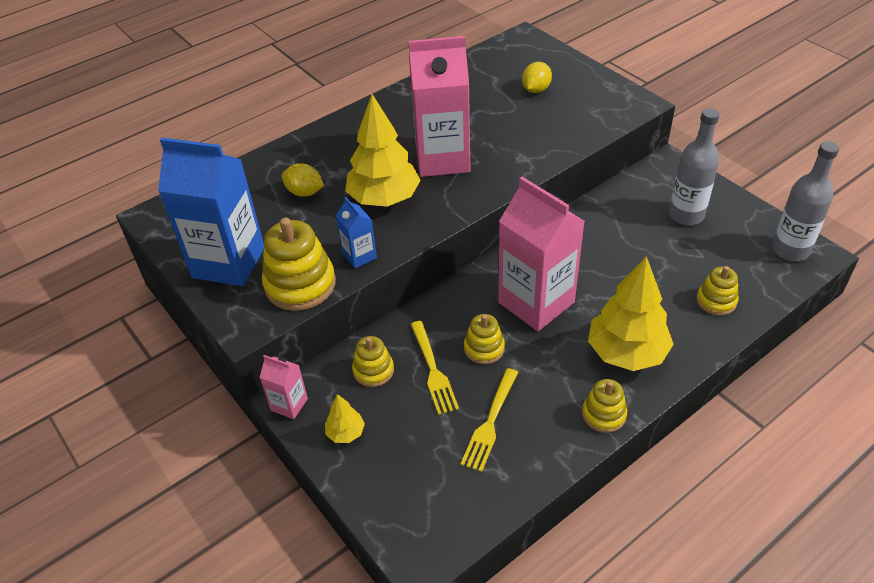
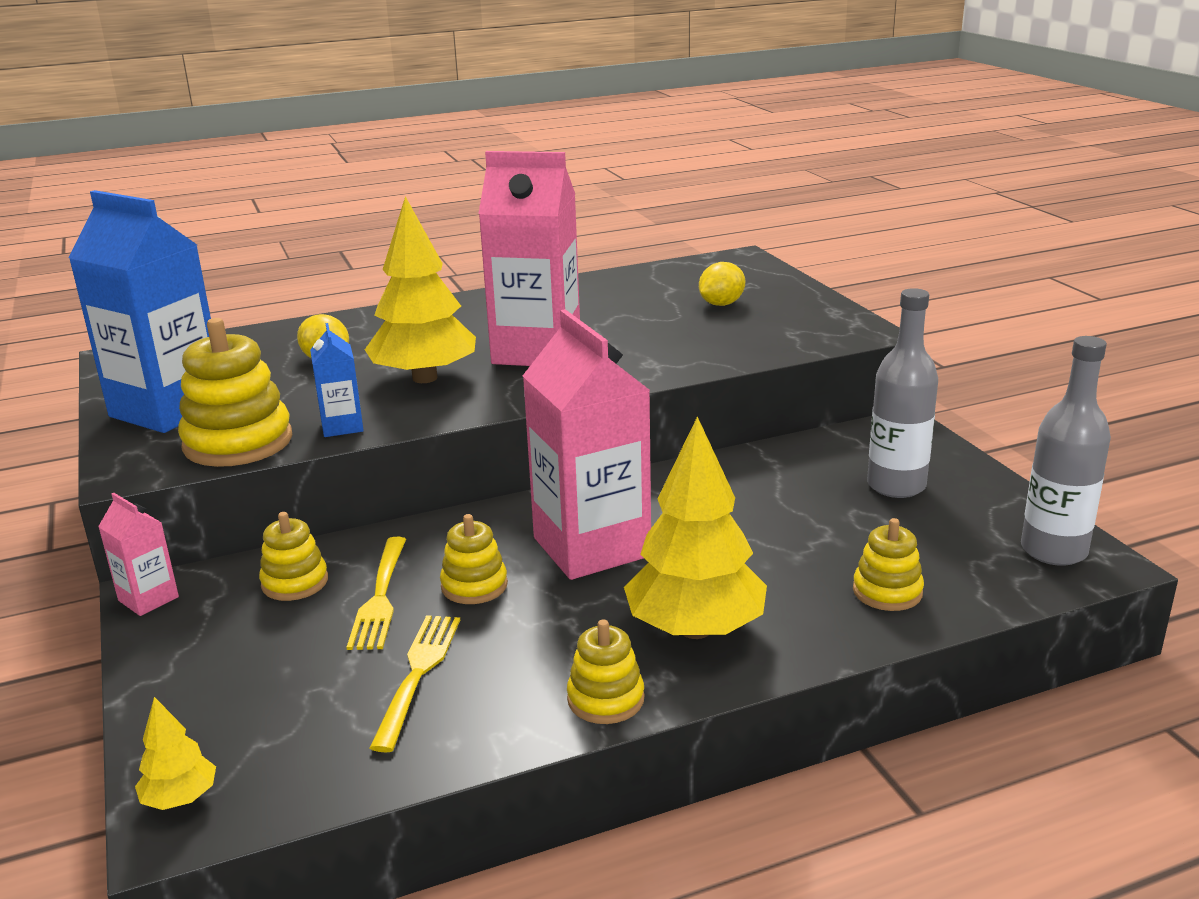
camera: 15 degrees right, 20 degrees down
yellow tree [325,394,365,443] -> yellow tree moved to [135,697,216,810]
yellow fork [460,368,518,472] -> yellow fork turned 150 degrees clockwise [370,615,460,753]

